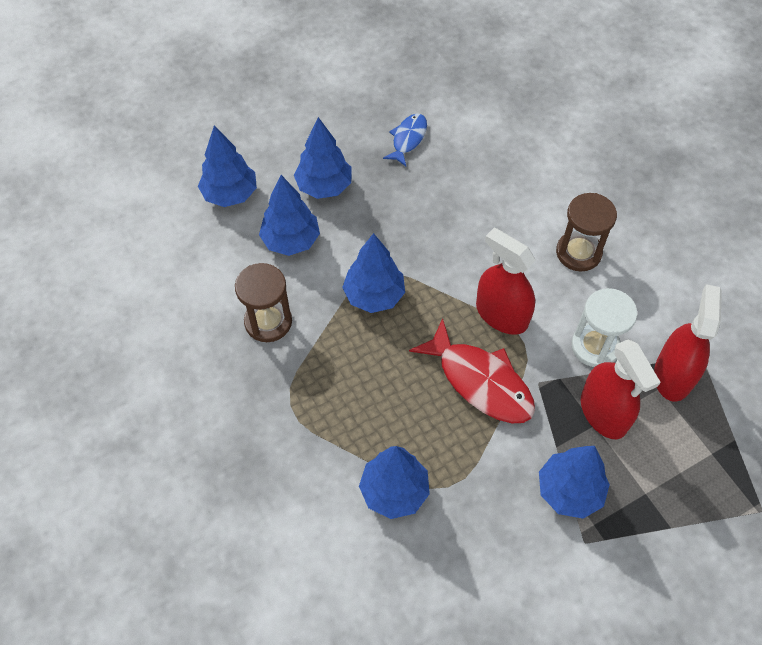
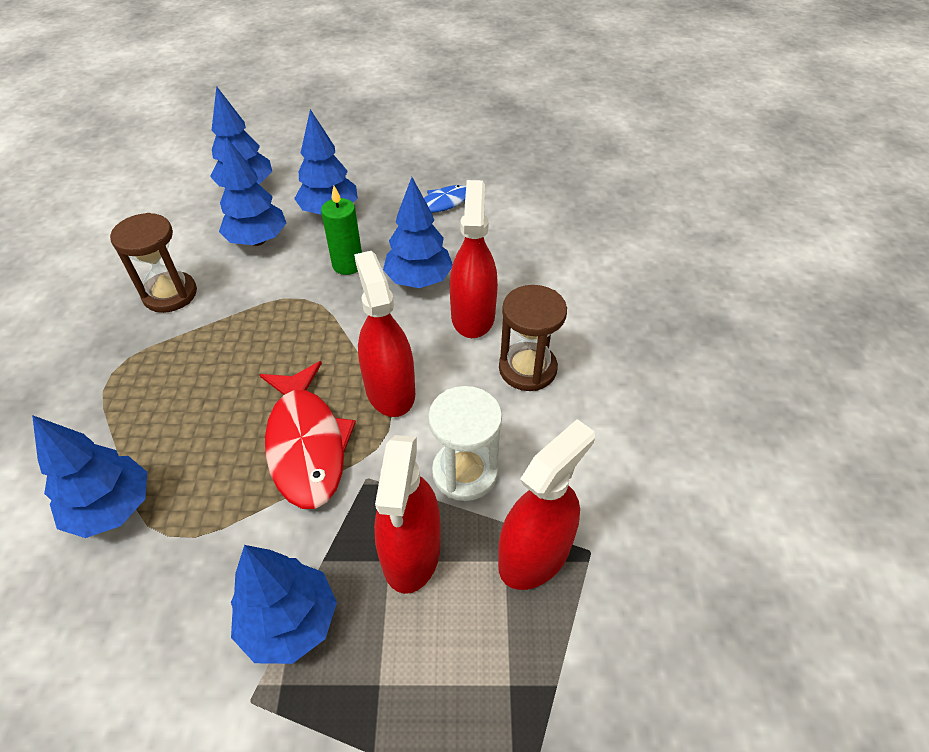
camera: 30 degrees right, 10 degrees down
blue tree [342,233,405,313] -> blue tree moved to [383,177,453,288]
none -> green candle [321,186,362,275]
none -> red spray bottle [450,180,498,338]

